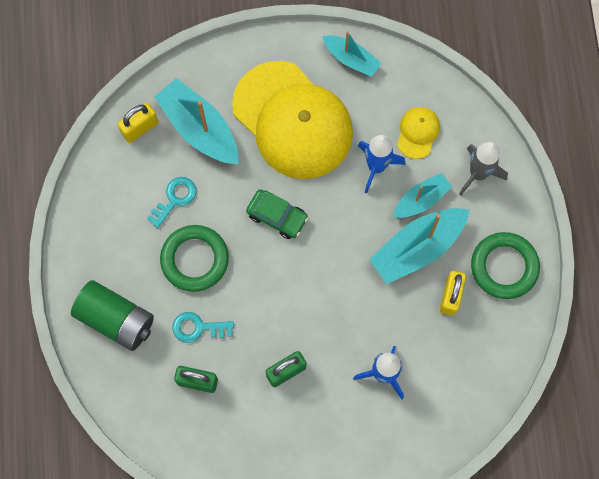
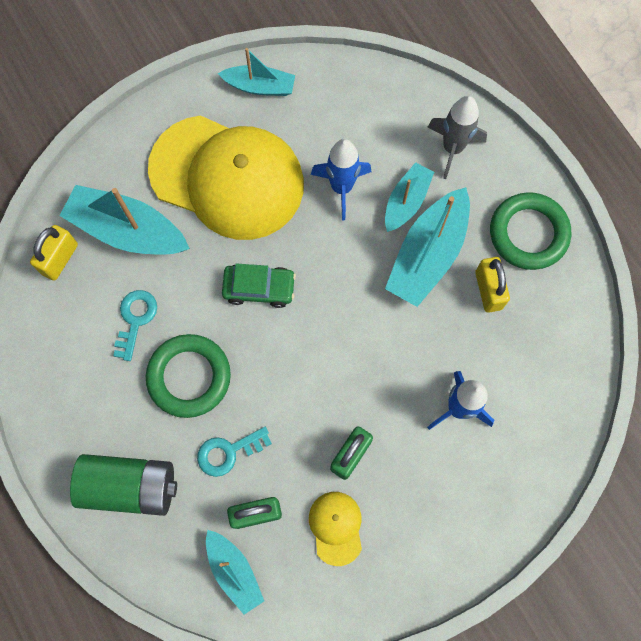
camera: 25 degrees left, 0 degrees up
yellow cap [397,107,440,159] -> yellow cap moved to [309,492,362,566]
none -> turquoise boat [206,530,264,615]

